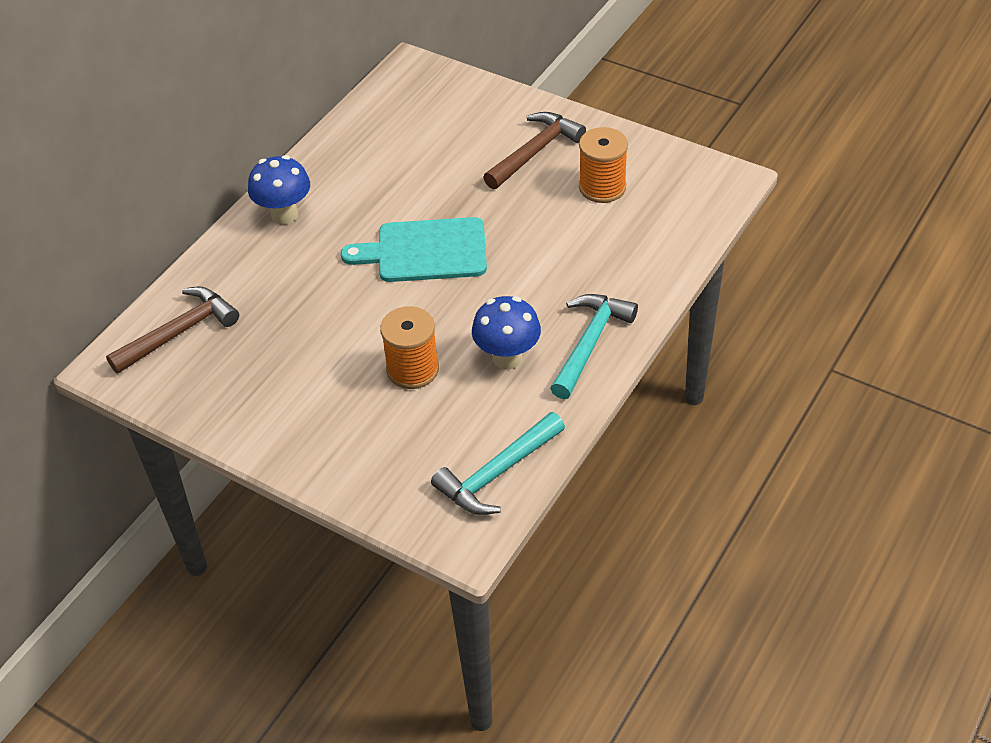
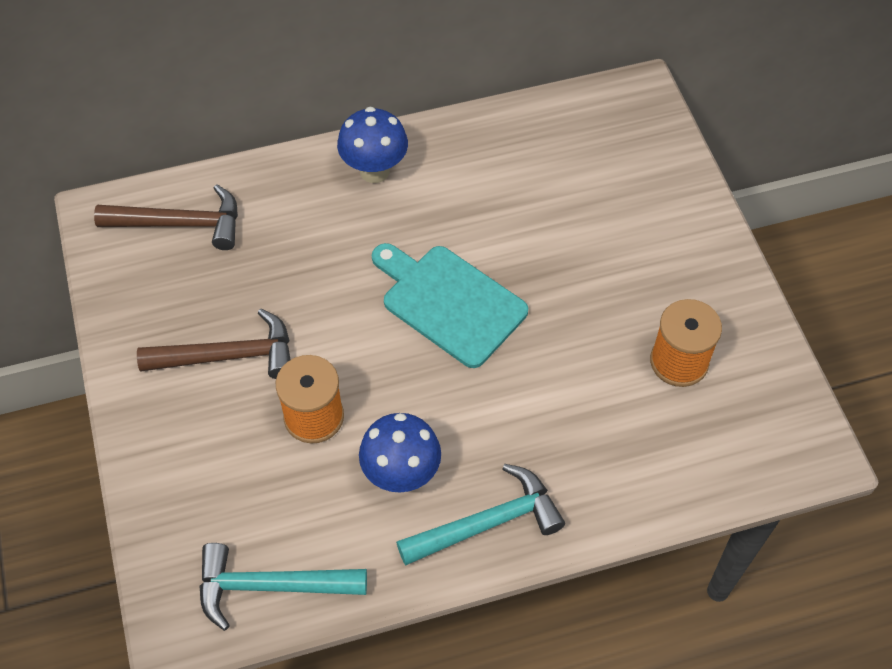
camera: 40 degrees right, 10 degrees up
brown hammer [483,112,586,189] -> brown hammer moved to [137,309,290,379]

